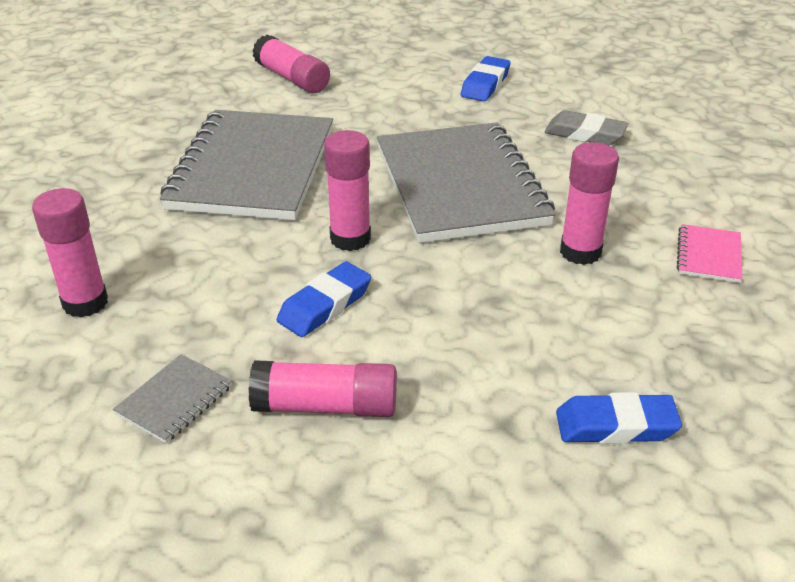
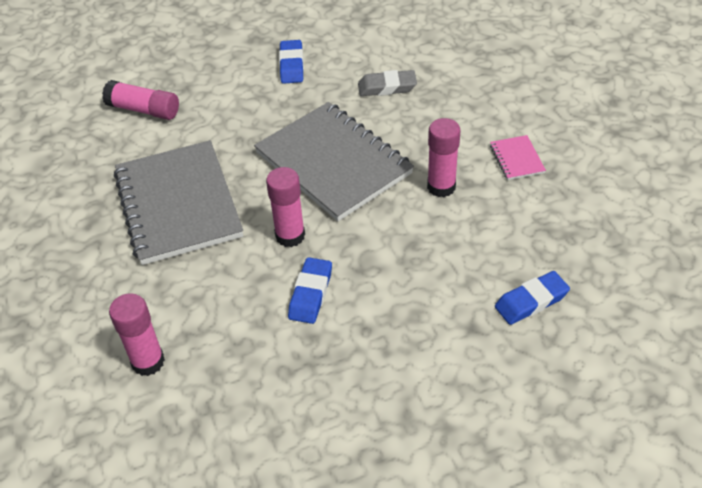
camera: 25 degrees left, 10 degrees up
grey notebook [113,354,232,443] -> none
pink glue stick [248,360,397,417] -> none

